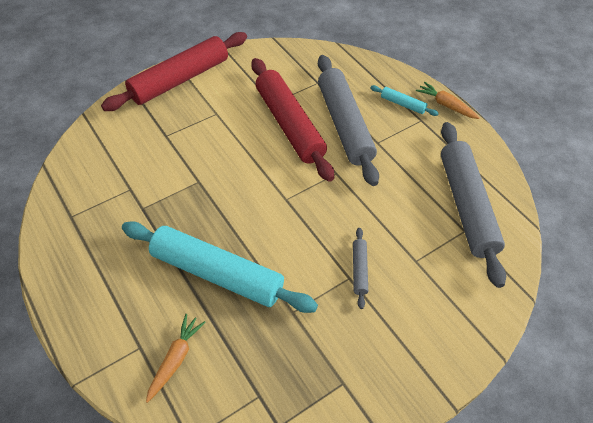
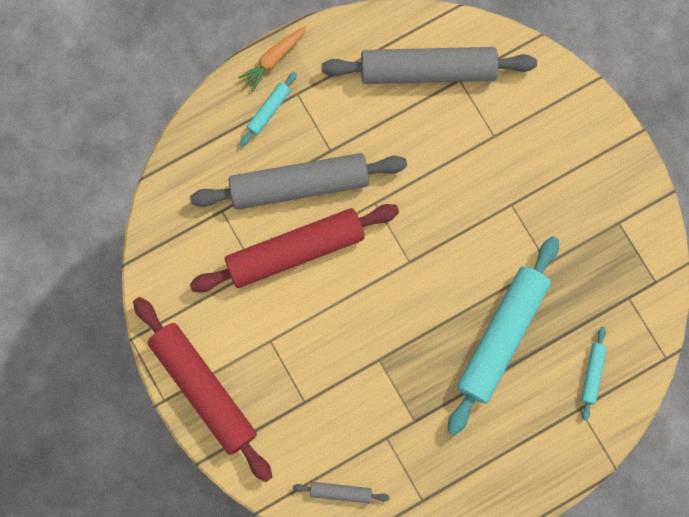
camera: 85 degrees left, 25 degrees up
orange carrot [146,314,206,403] -> turquoise rolling pin [581,327,607,421]
grey rolling pin [353,228,368,309] -> grey rolling pin moved to [293,482,390,504]

